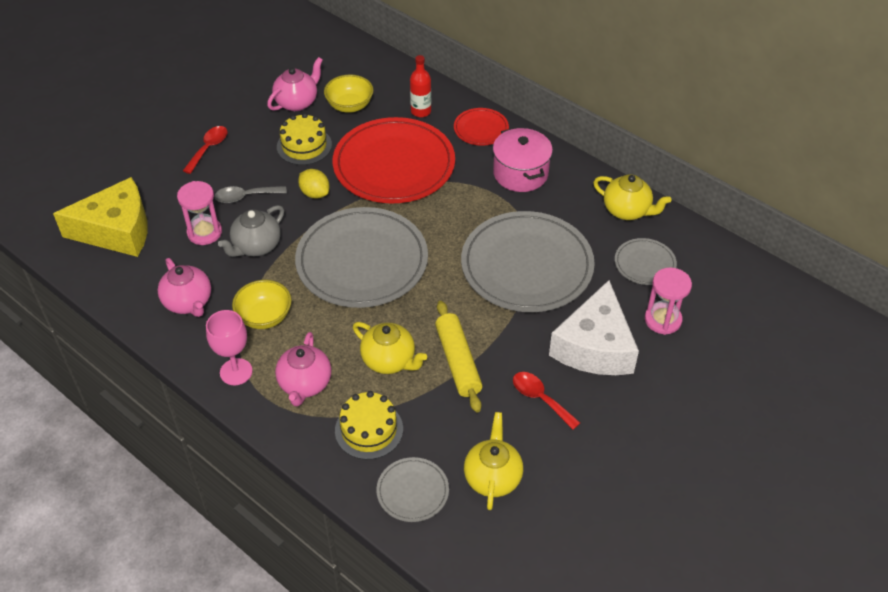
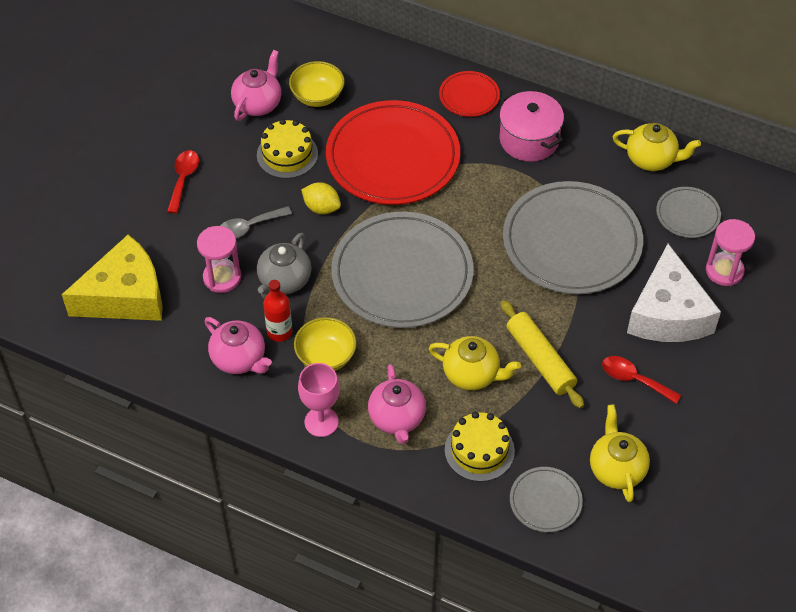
camera: 15 degrees left, 5 degrees up
red bottle [410,55,431,117] -> red bottle moved to [263,280,292,342]

